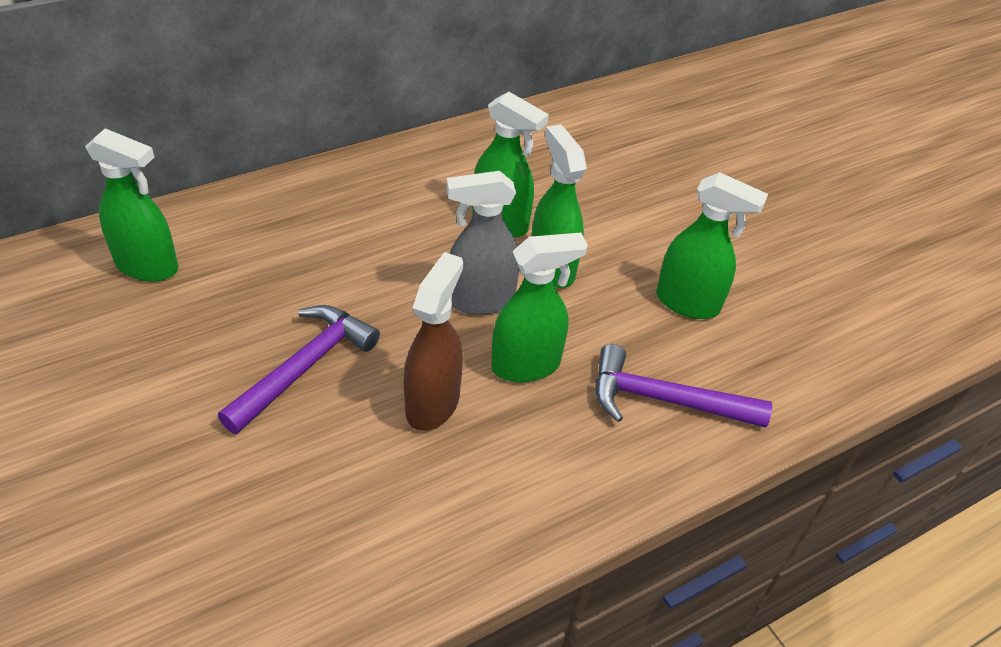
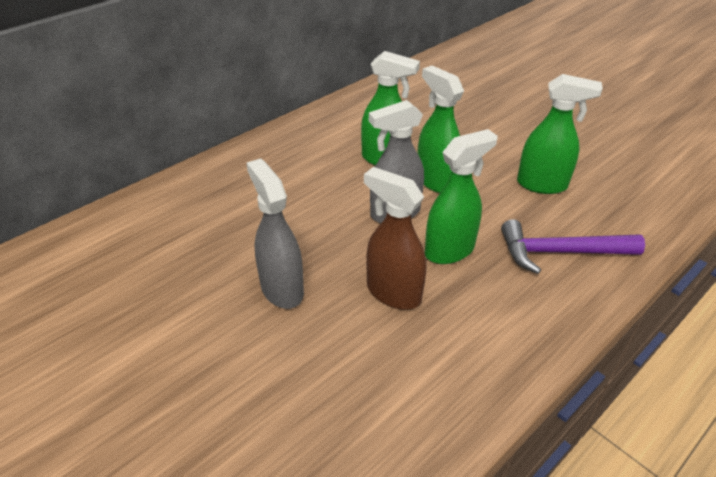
camera: 10 degrees left, 5 degrees down
green spray bottle [85,128,178,282] -> none
purple hammer [218,305,380,434] -> grey spray bottle [246,158,304,309]
brown spray bottle [404,252,463,431] -> brown spray bottle turned 60 degrees counterclockwise [364,167,426,310]

